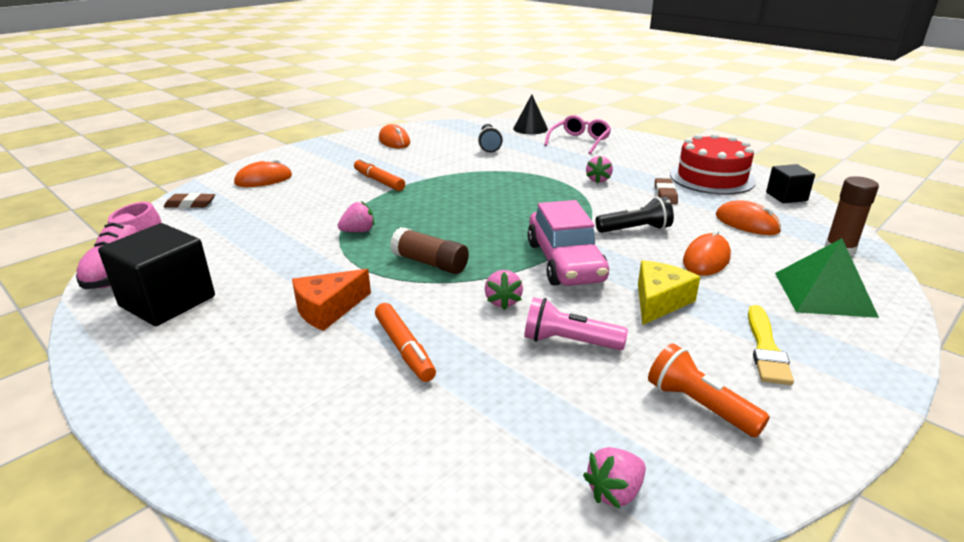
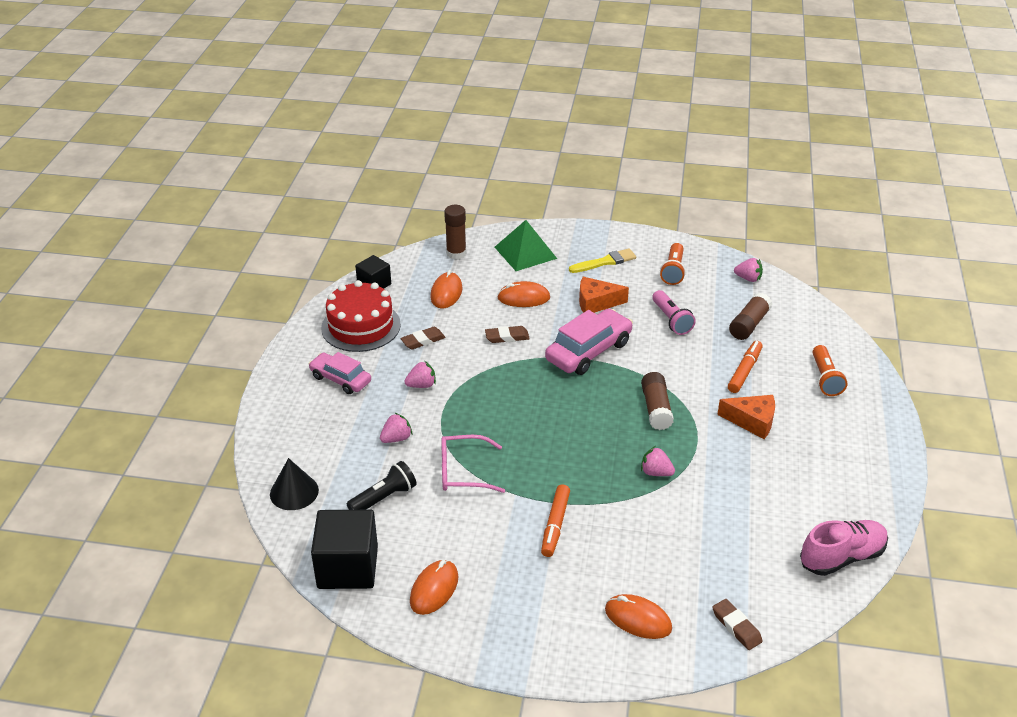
camera: 125 degrees left, 10 degrees up
black cube [98,223,215,326] -> black cube moved to [311,510,378,589]
pink strawberry [485,270,523,310] -> pink strawberry moved to [380,413,413,443]
pink glasses [544,115,611,154] -> pink glasses moved to [441,435,505,493]
black flashlight [595,197,674,233] -> brown eraser [485,326,530,343]
yellow cheese [638,260,700,325] -> orange cheese [579,277,629,313]
none -> pink car [308,352,371,394]
none -> brown glue stick [729,293,772,340]
none -> orange flashlight [812,345,848,396]

